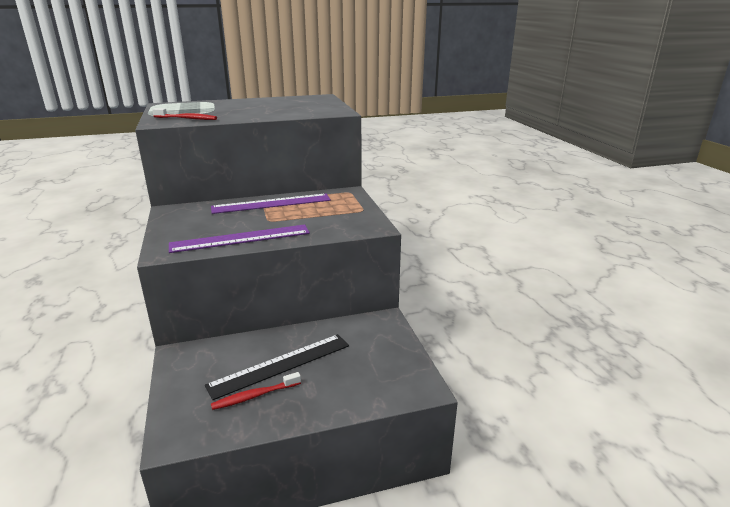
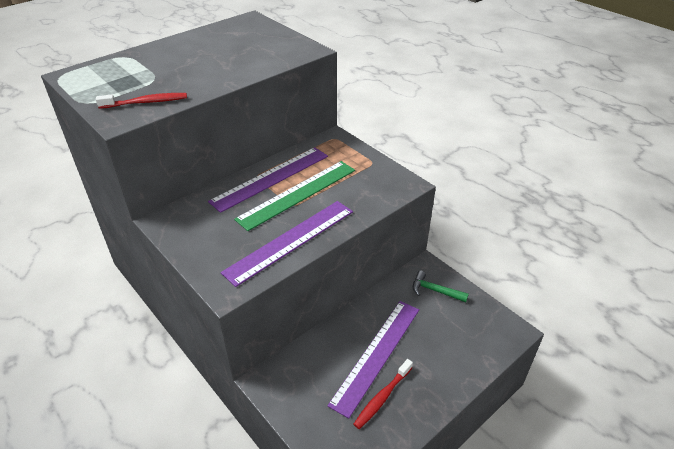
camera: 25 degrees left, 15 degrees up
black ruler [205,334,349,400] -> purple ruler [327,301,419,419]
none -> green ruler [234,161,355,231]
none -> green hammer [413,271,469,302]

